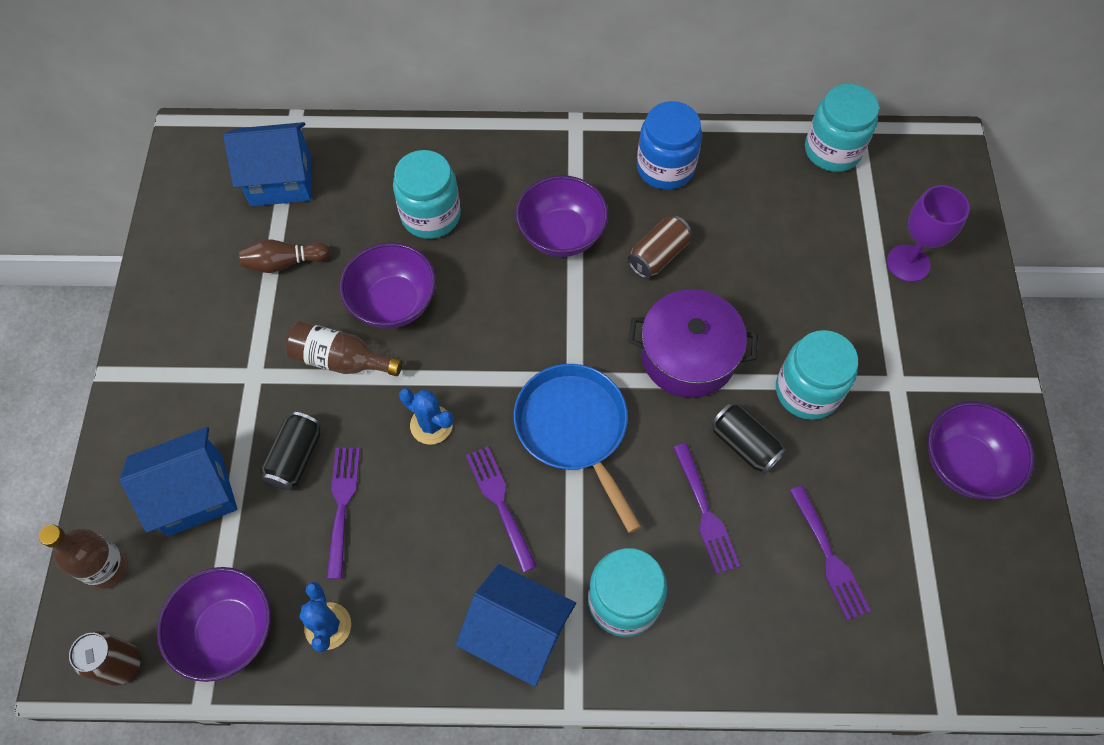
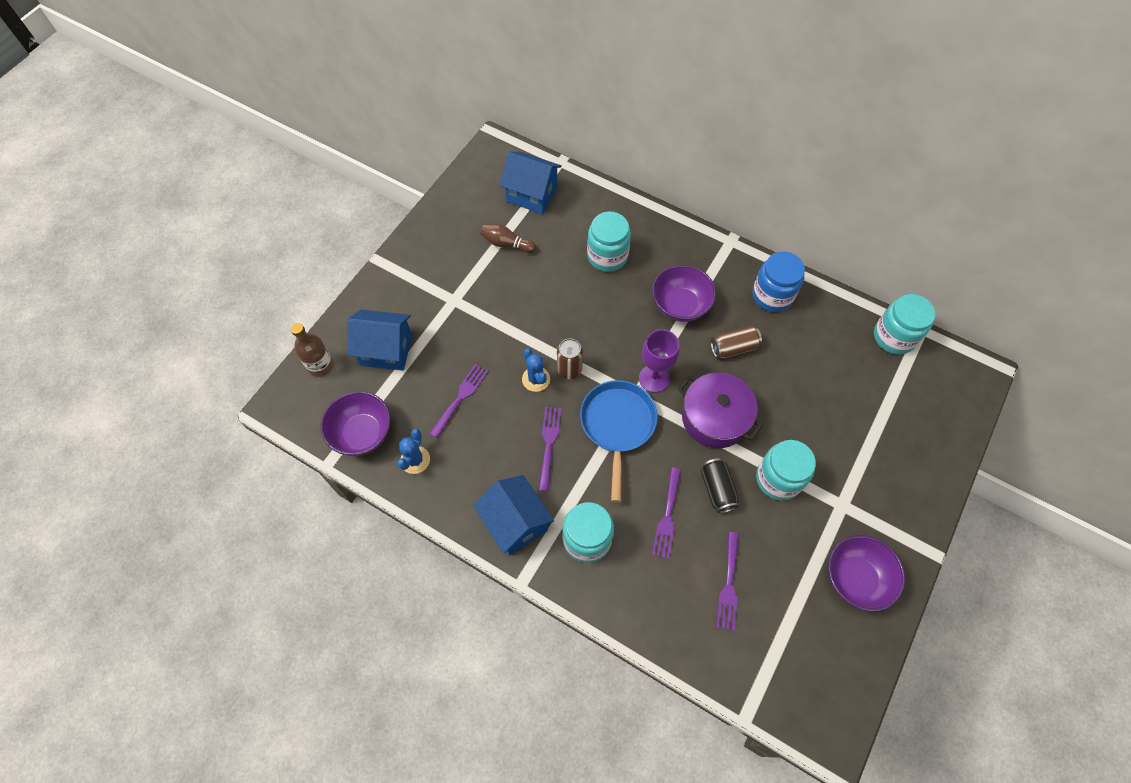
camera: 30 degrees right, 0 degrees up
brown can [69,631,141,686] -> brown can moved to [557,338,583,379]
black can [260,412,321,491] -> none
brown bottle [285,321,402,376] -> none
purple bowl [340,242,436,329] -> none
purple goblet [887,185,970,282] -> purple goblet moved to [639,329,679,393]

